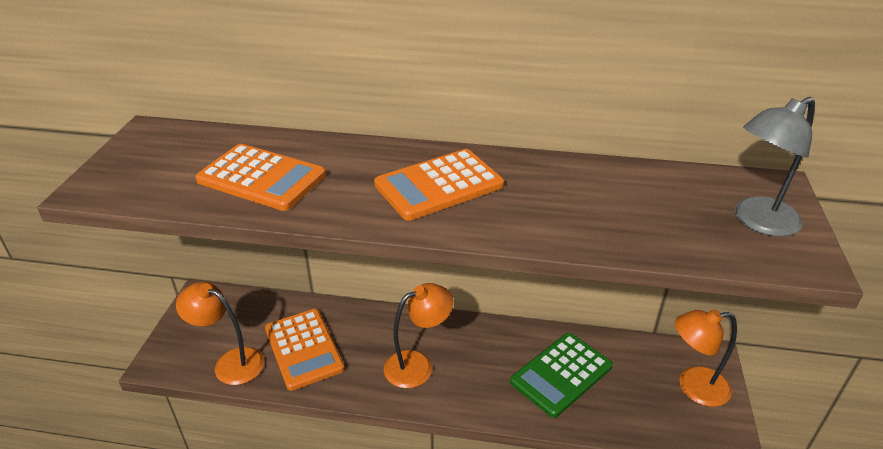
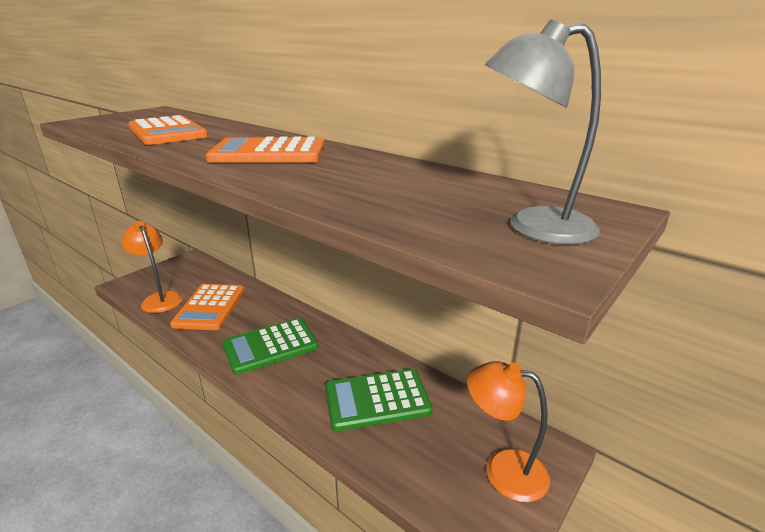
camera: 30 degrees right, 10 degrees down
orange lamp [384,283,453,388] -> green calculator [222,318,319,375]

